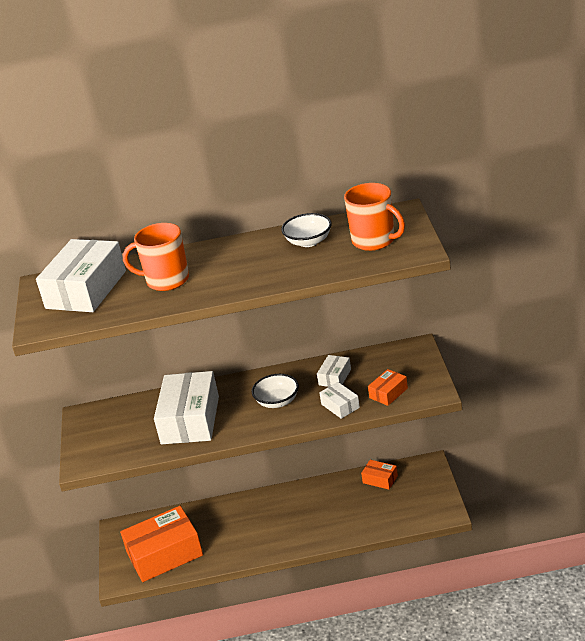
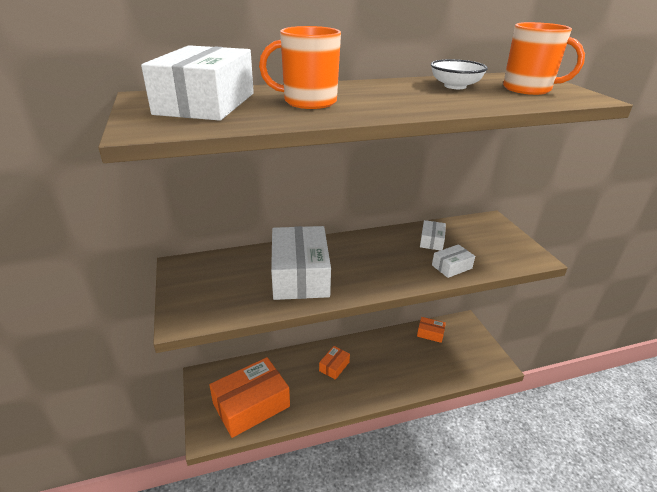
camera: 15 degrees left, 0 degrees up
white bowl [252,374,299,408] -> none
white box [319,382,360,419] -> white box turned 75 degrees counterclockwise [432,244,475,278]
orange box [368,369,408,406] -> orange box moved to [319,346,350,380]

